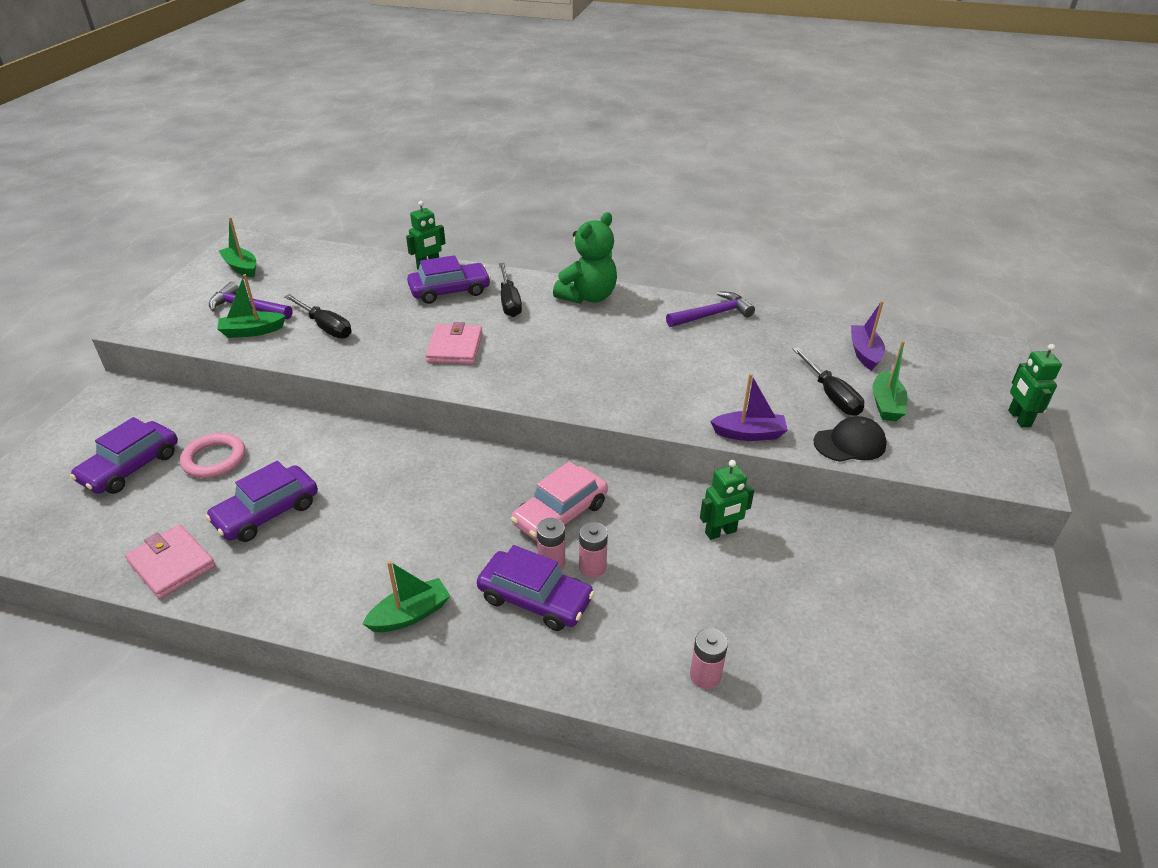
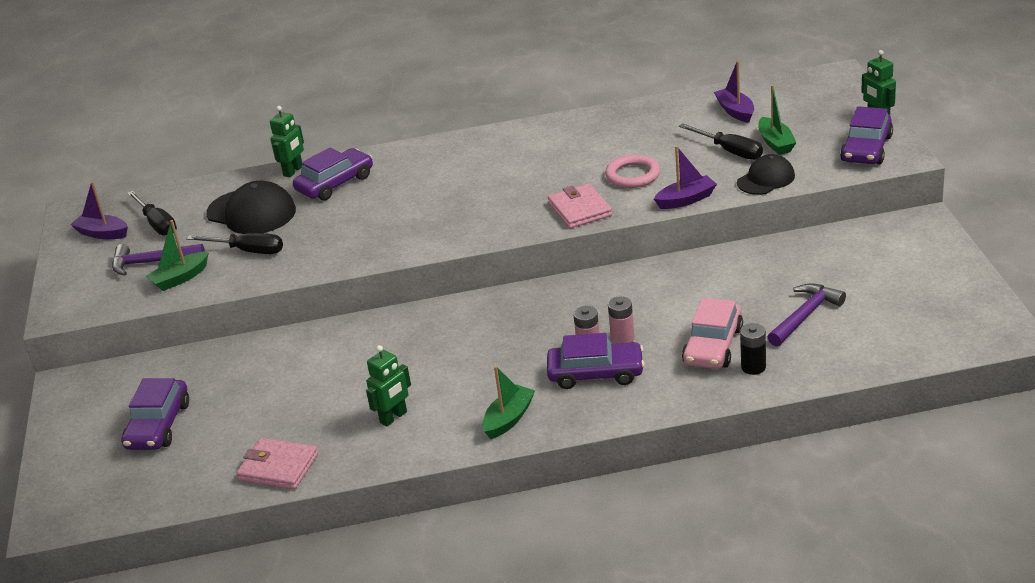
camera: 20 degrees left, 5 degrees down
pink ring [180,433,246,478] -> pink ring moved to [605,155,660,188]
purple car [206,461,318,542] -> purple car moved to [840,106,893,164]
green boat [219,217,256,278] -> purple boat [70,181,128,239]
pink wallet [426,322,482,364] -> pink wallet moved to [548,183,612,228]
black screwdriver [499,263,522,317] -> black screwdriver moved to [127,191,177,236]
pink car [511,462,608,541] -> pink car moved to [682,298,743,369]
green teddy bear [553,212,617,304] -> none
purple hammer [666,292,755,327] -> purple hammer moved to [768,284,846,347]
pink battery [690,628,728,689] -> black battery [740,323,766,375]
green robot [700,460,754,540] -> green robot moved to [366,345,411,427]
none -> black cap [206,181,296,234]

